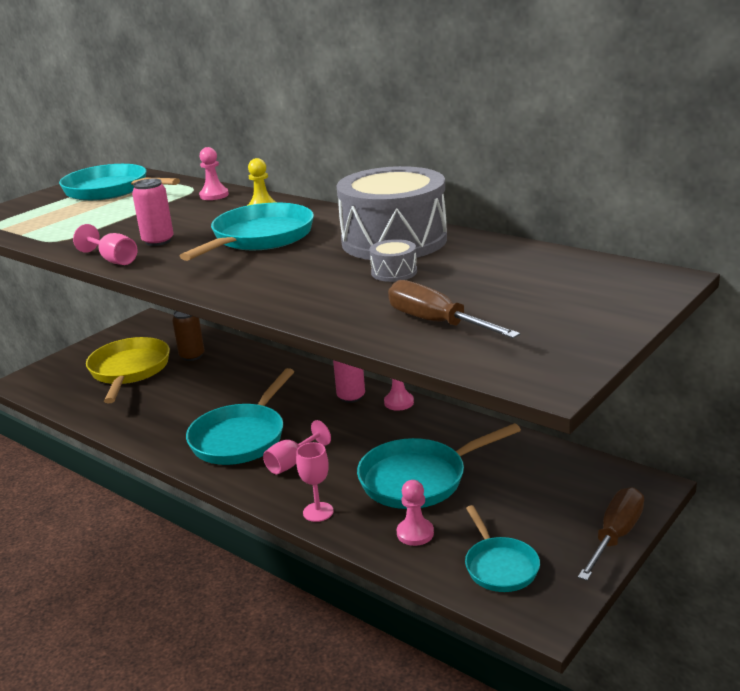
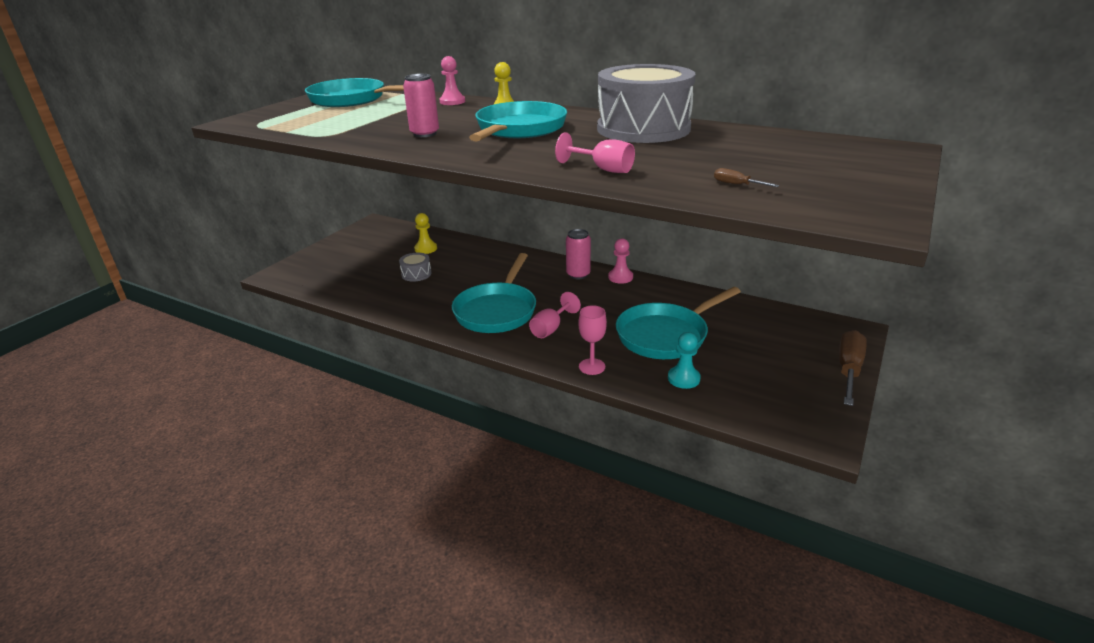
camera: 10 degrees left, 5 degrees up
pink goblet [73,224,137,265] -> pink goblet moved to [555,132,635,173]
yellow pan [86,337,170,403] -> none
brown can [172,311,204,361] -> yellow pawn [414,213,437,254]
grey drum [370,239,417,282] -> grey drum moved to [399,253,431,282]
brown screwdriver [388,280,520,338] -> brown screwdriver [714,168,779,187], size x0.45
pink pawn [397,480,434,546] -> turquoise pawn [668,332,701,389]
turquoise pan [465,505,540,592] -> none

